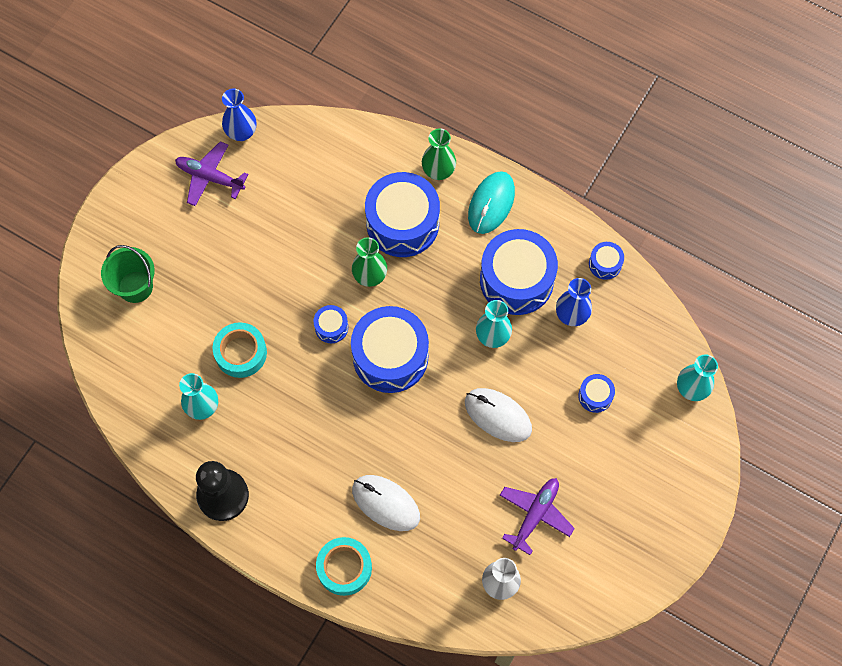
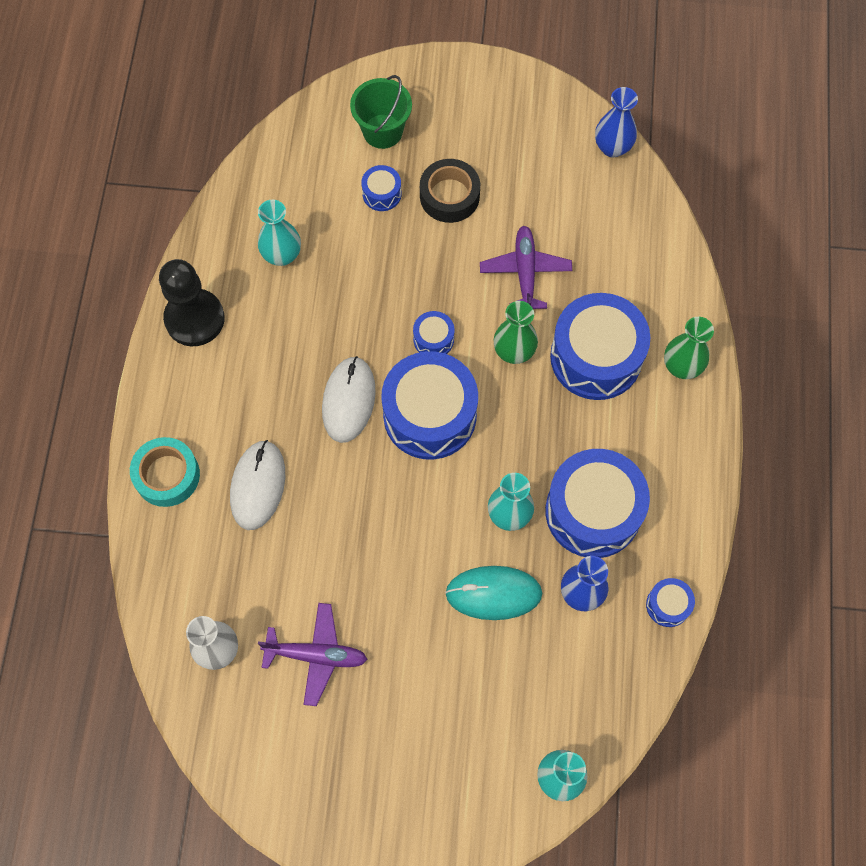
camera: 65 degrees right, 0 degrees up
purple plane [175,141,249,206] -> purple plane moved to [480,226,572,309]
turquoise tape [213,322,267,378] -> none
white mouse [465,388,532,442] -> white mouse moved to [322,356,376,443]
turquoise mouse [468,171,515,234] -> turquoise mouse moved to [445,566,542,620]
blue drum [578,374,615,413] -> blue drum moved to [361,165,402,211]
none -> black tape [420,159,480,223]

